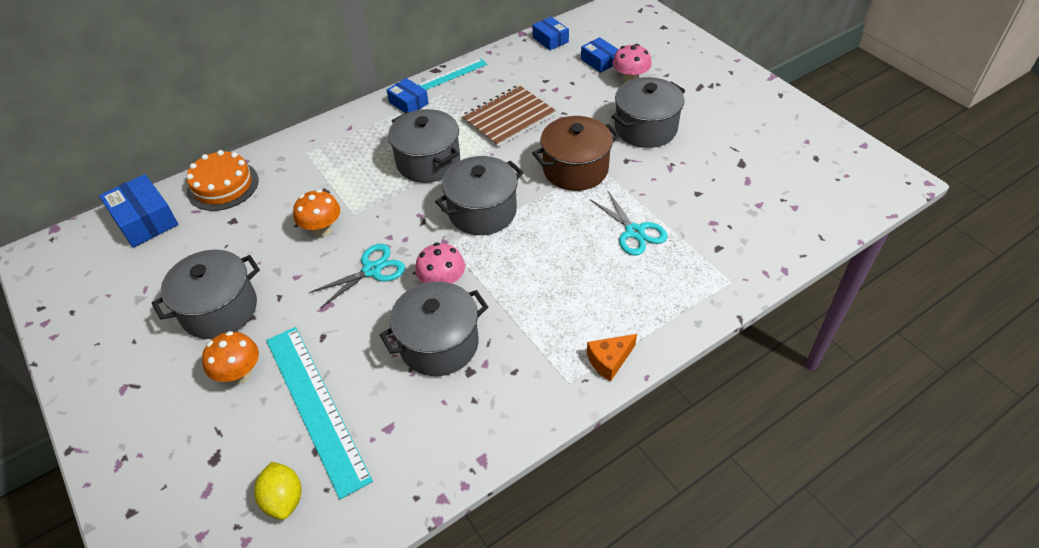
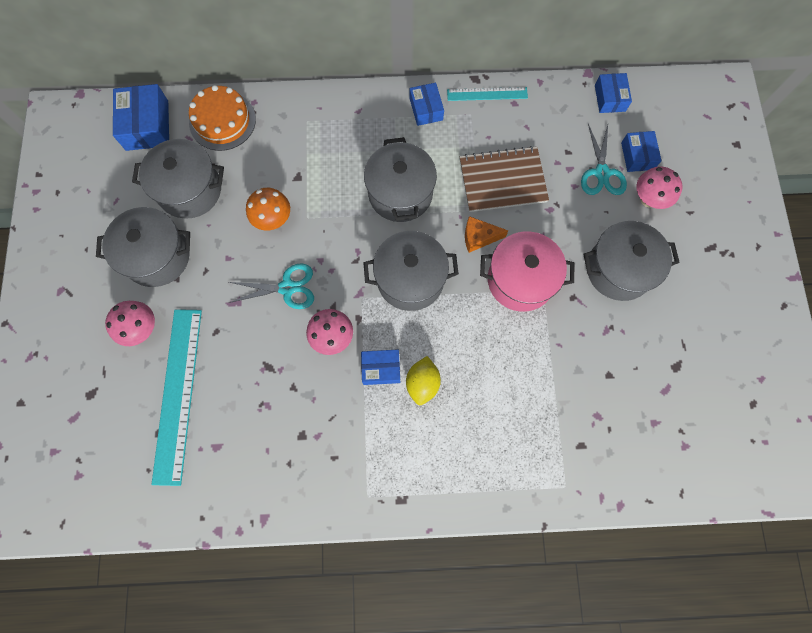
camera: 30 degrees right, 25 degrees up
orange mushroom [202,331,259,384] -> pink mushroom [105,301,155,346]
yellow lemon [254,462,301,520] -> yellow lemon moved to [406,356,441,405]
grey pot [380,281,488,376] -> grey pot moved to [132,139,224,219]
brown pot [532,116,620,191] -> pink pot [480,231,574,312]
orange cheese [587,334,637,381] -> orange cheese moved to [465,216,508,253]
turquoise scissors [590,190,668,256] -> turquoise scissors moved to [581,124,627,195]
none -> blue box [361,350,400,385]

